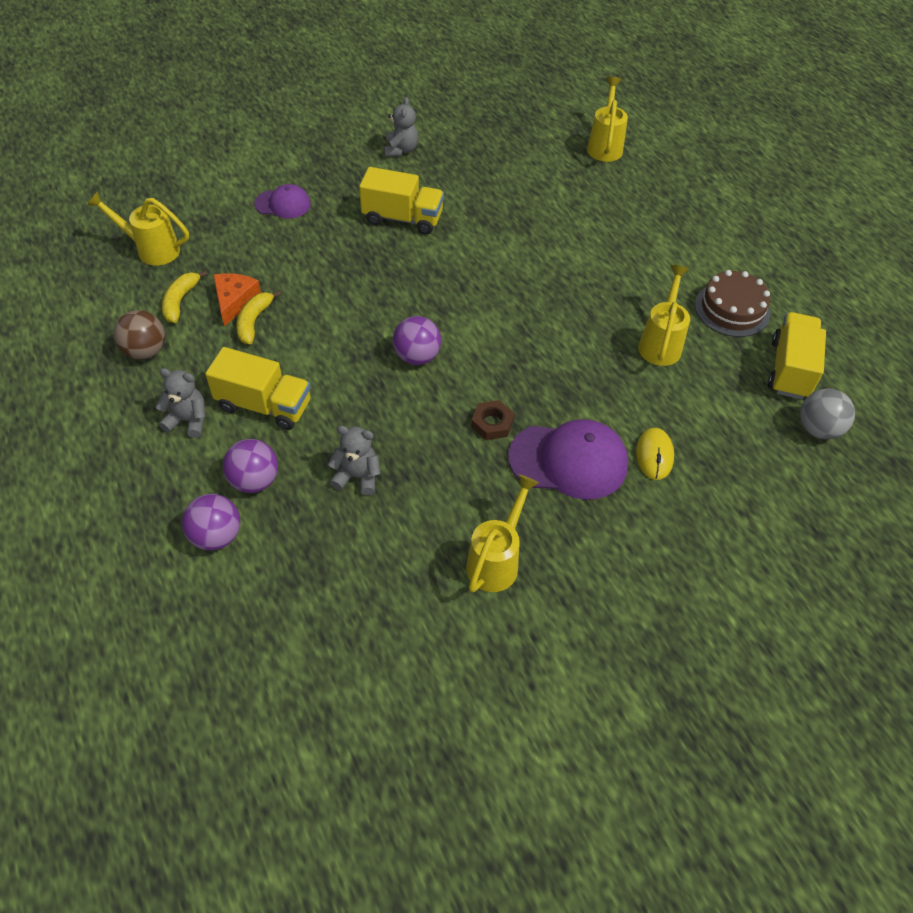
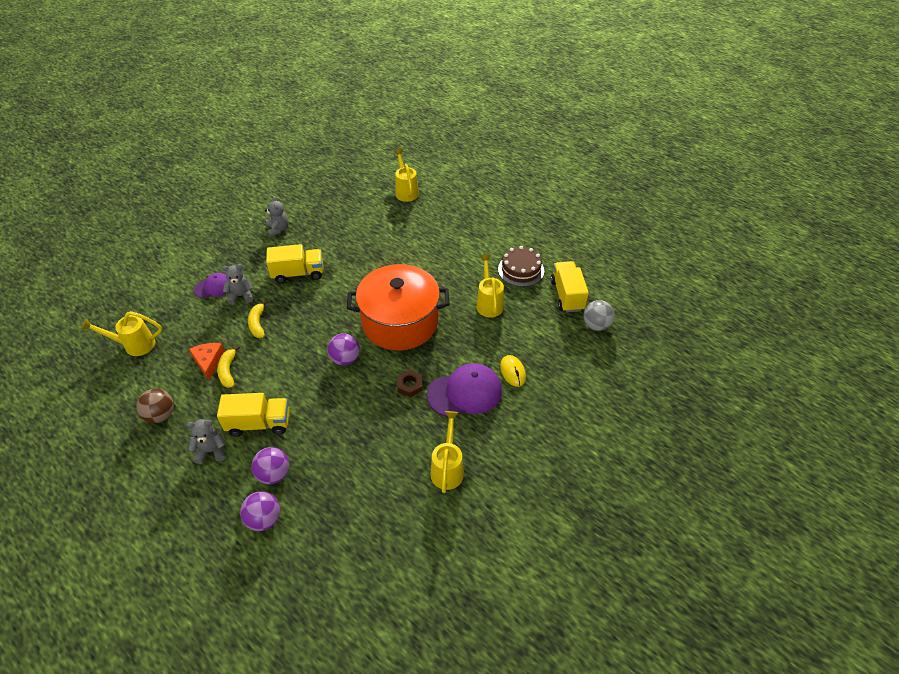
camera: 20 degrees left, 5 degrees down
yellow banana [162,270,208,323] -> yellow banana moved to [248,300,268,338]
grey teddy bear [328,426,381,495] -> grey teddy bear moved to [222,264,253,305]
none -> orange pot [347,264,450,351]

